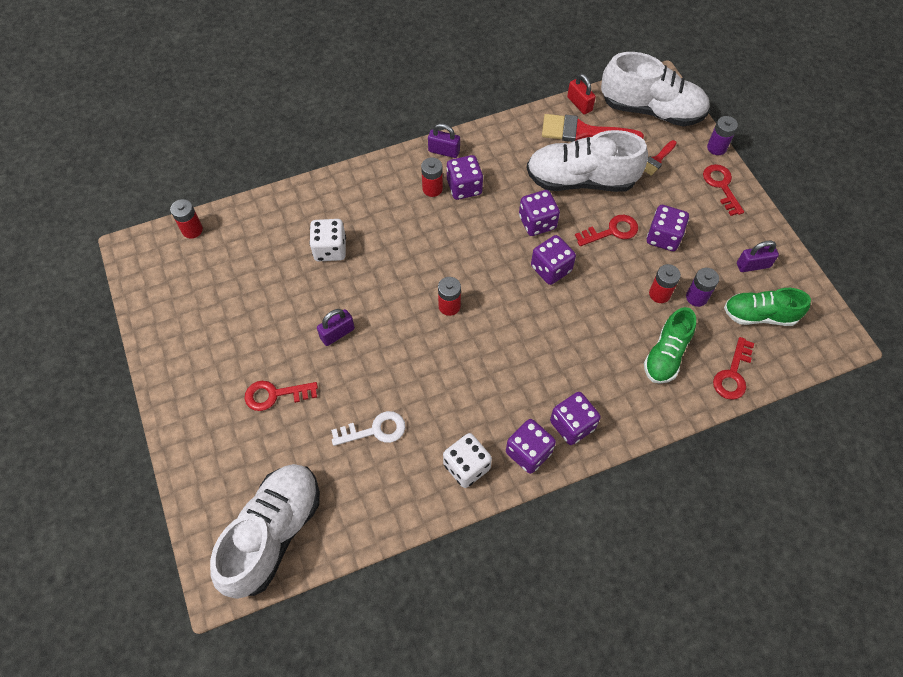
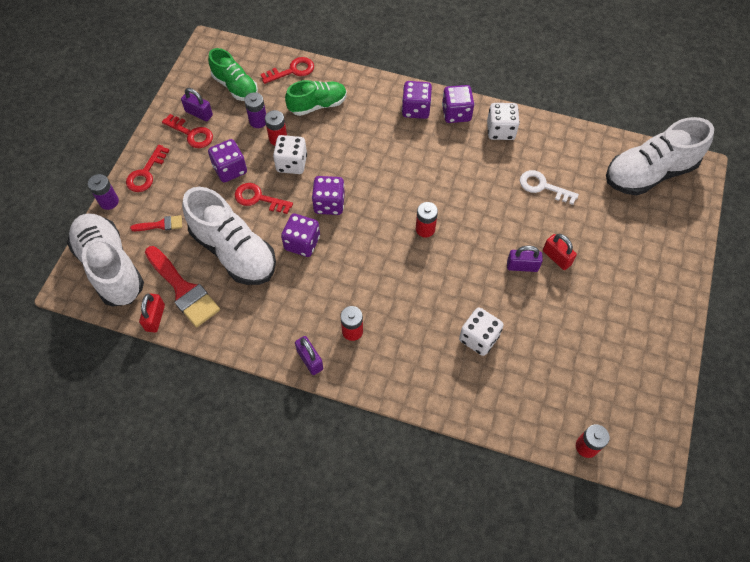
camera: 140 degrees left, 0 degrees up
red key [244,381,318,411] -> red key moved to [162,114,213,148]
purple dice [447,155,483,200] -> none
none -> white dice [273,135,307,174]
none -> red padlock [543,234,577,270]

